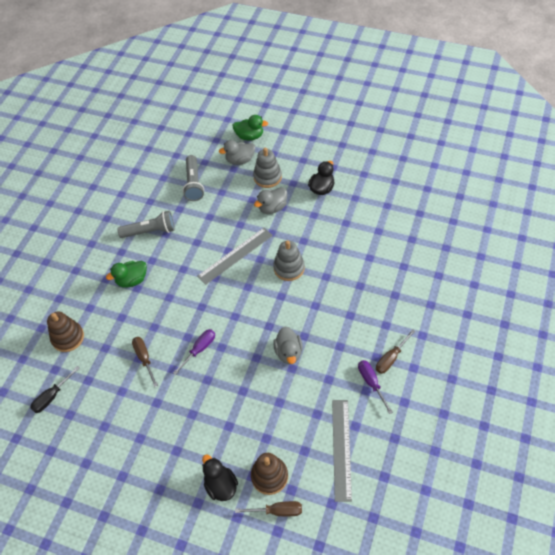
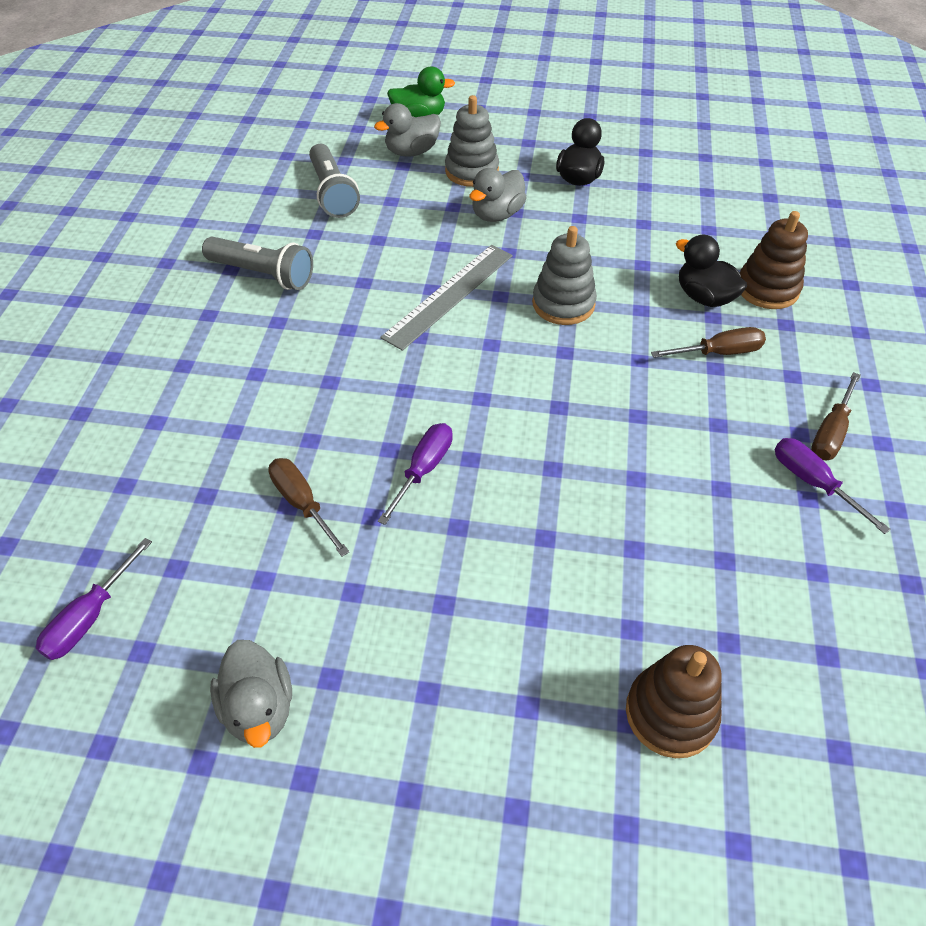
camera: 15 degrees left, 5 degrees down
black screwdriver [30,366,80,413] -> purple screwdriver [36,538,152,660]
brown stacking toy [47,312,84,352] -> brown stacking toy moved to [740,211,808,309]
green duck [106,261,147,288] -> none
grey flashlight [117,211,175,238] -> grey flashlight turned 45 degrees clockwise [202,237,313,290]
black duck [202,454,238,501] -> black duck moved to [676,235,747,307]
brown screwdriver [235,501,302,516] -> brown screwdriver moved to [651,327,766,358]
grey duck [273,327,303,364] -> grey duck moved to [210,640,292,748]
grey ruler [332,400,352,502] -> none

